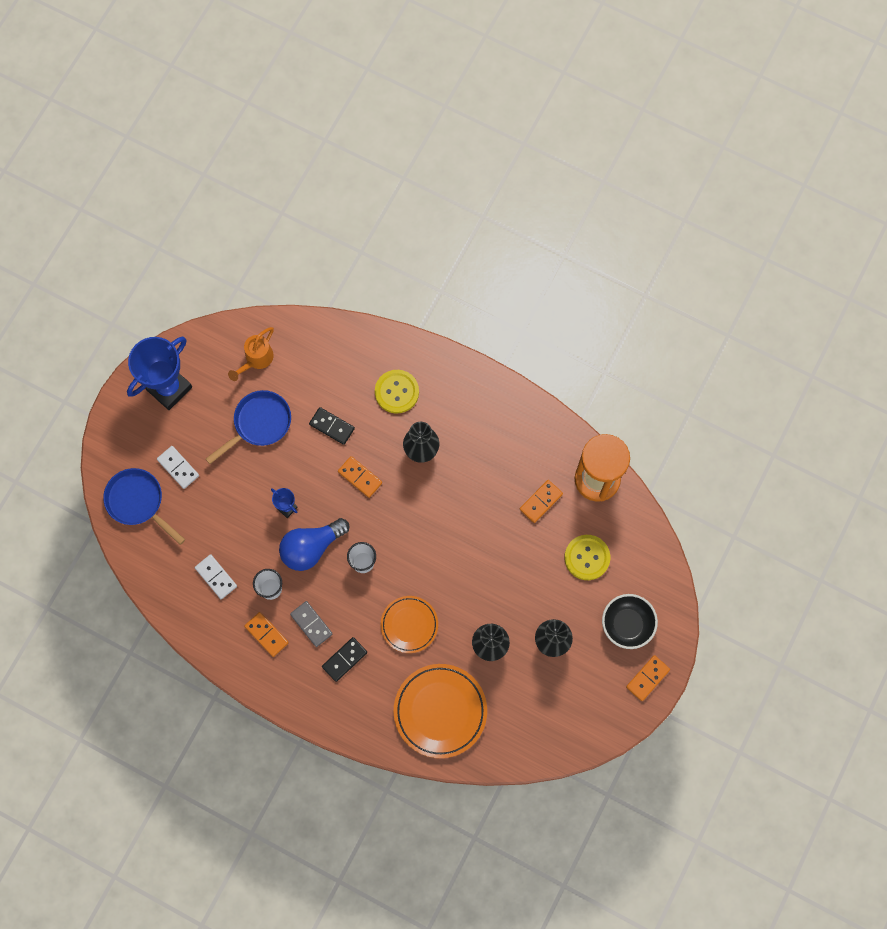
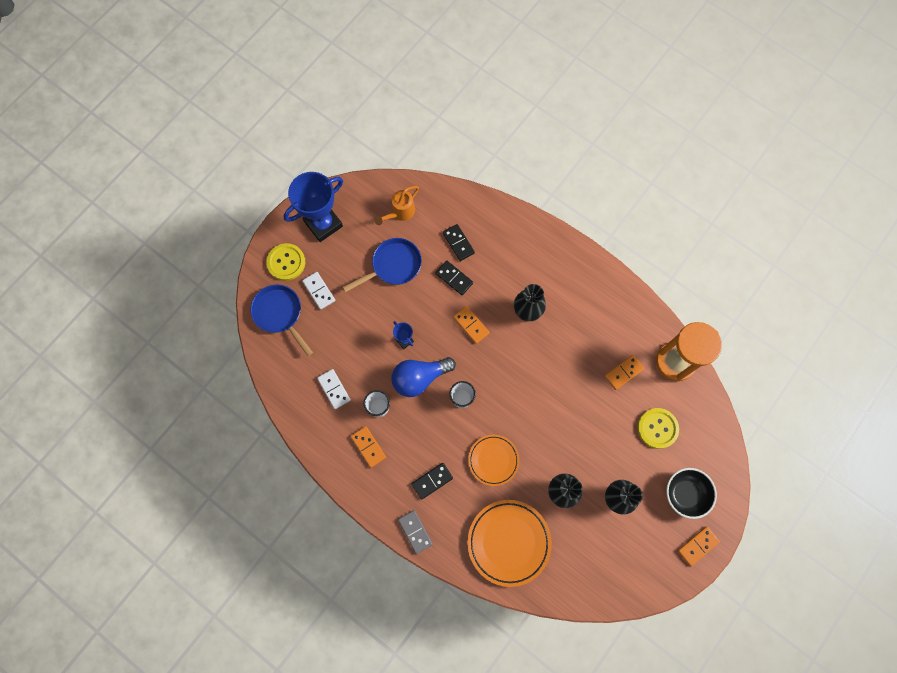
camera: 10 degrees right, 0 degrees up
grey domino [290,601,333,647] -> grey domino moved to [398,510,433,554]
yellow button [375,370,419,414] -> yellow button moved to [266,243,305,281]
none -> black domino [443,224,475,261]

